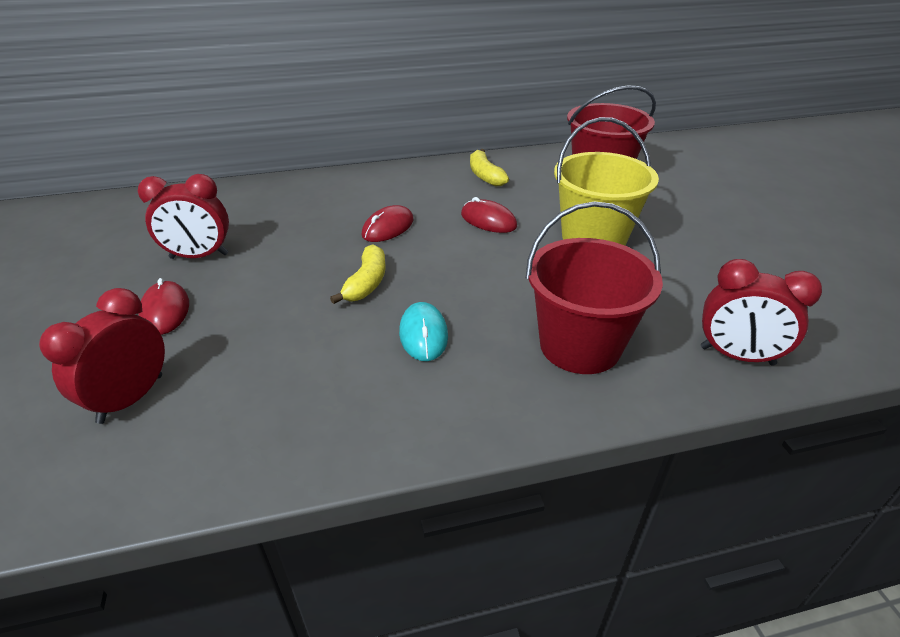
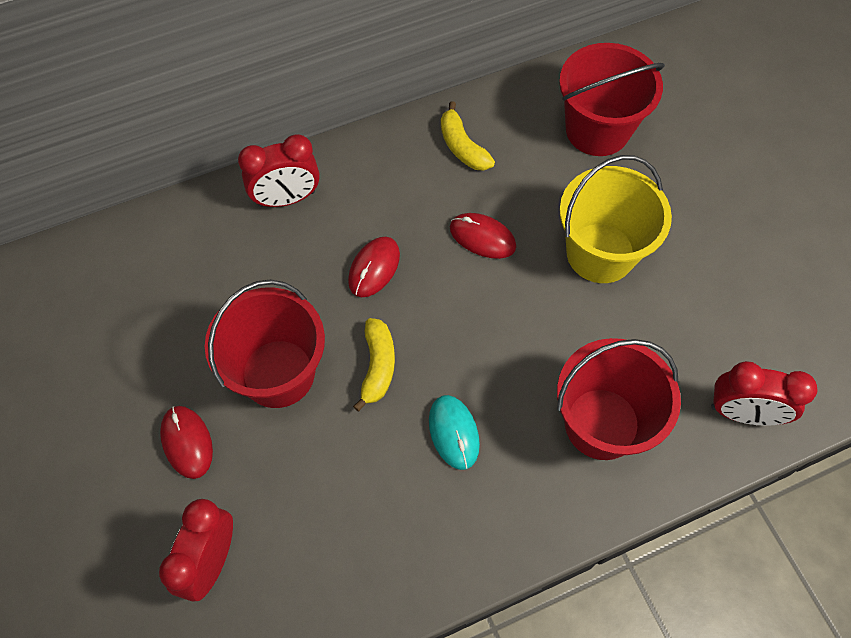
camera: 10 degrees left, 25 degrees up
red clock [138,174,229,259] -> red clock moved to [238,134,320,207]
none -> red bucket [205,280,325,408]

